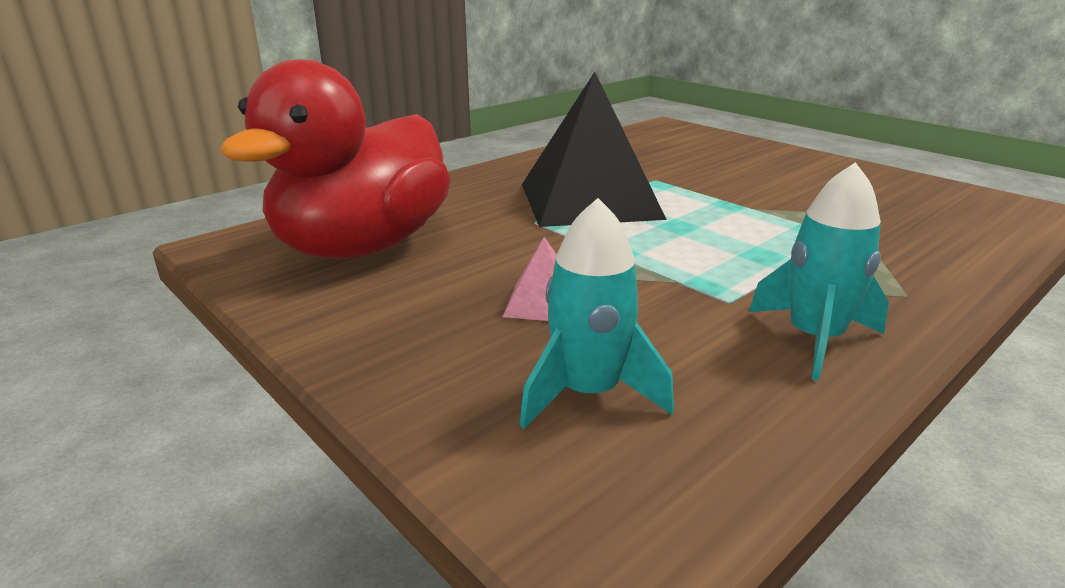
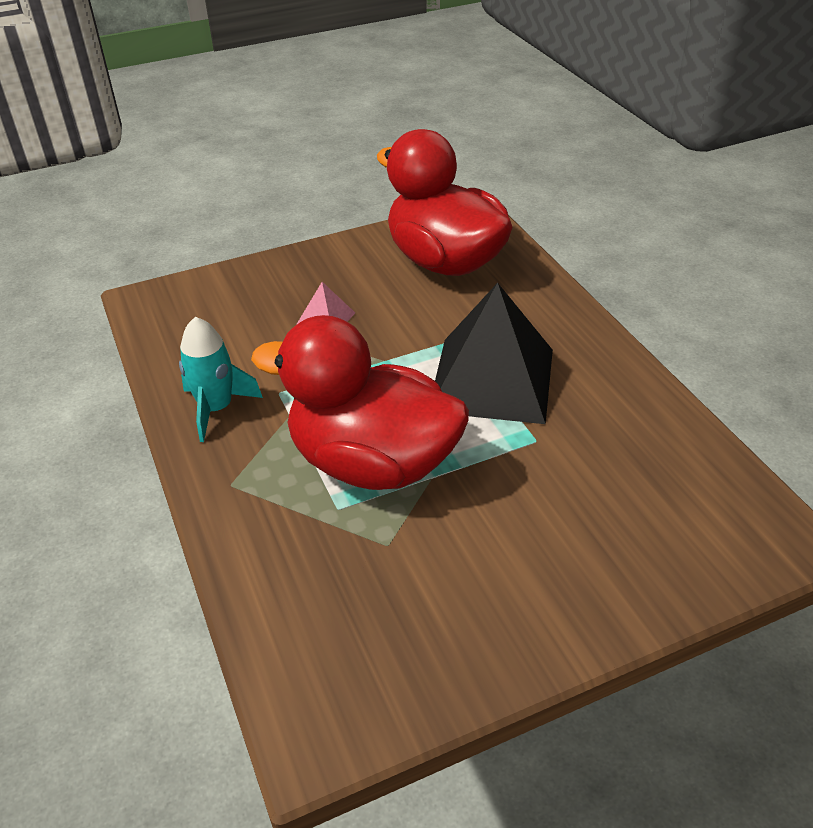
camera: 110 degrees right, 15 degrees up
turquoise rocket [519,198,674,429] -> none
none -> red duck [251,315,469,490]

